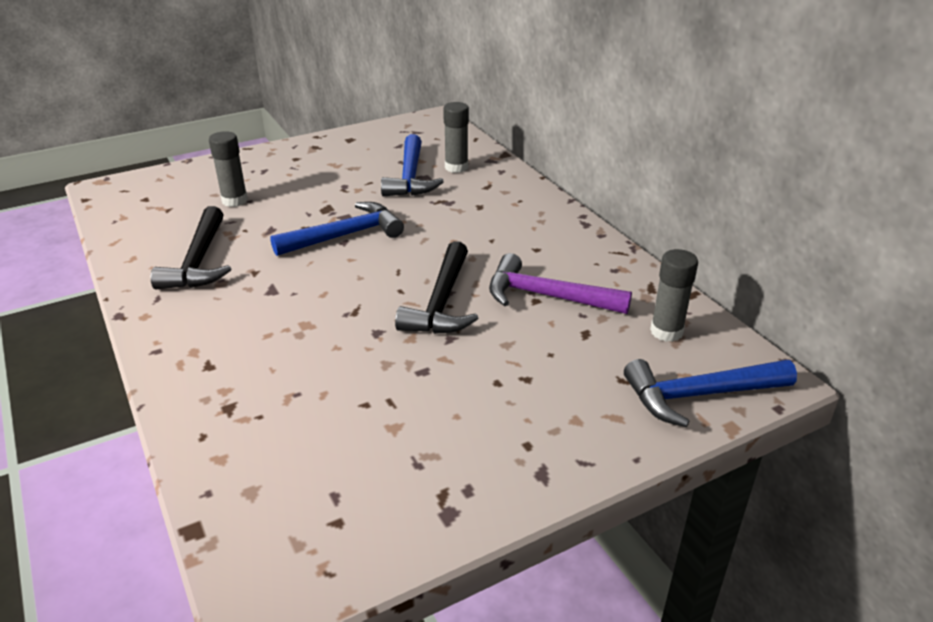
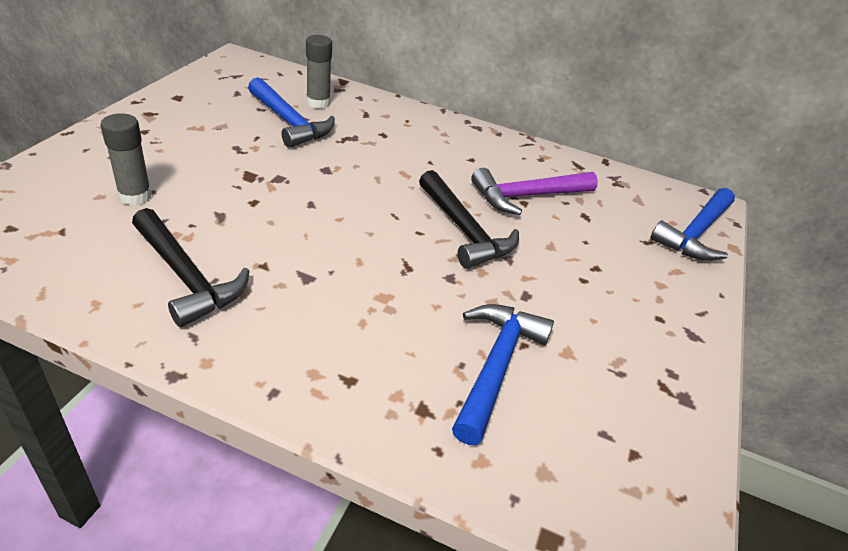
camera: 45 degrees left, 5 degrees up
blue hammer [270,202,404,256] -> blue hammer moved to [452,304,554,445]
grey glue stick [650,249,698,342] -> none

